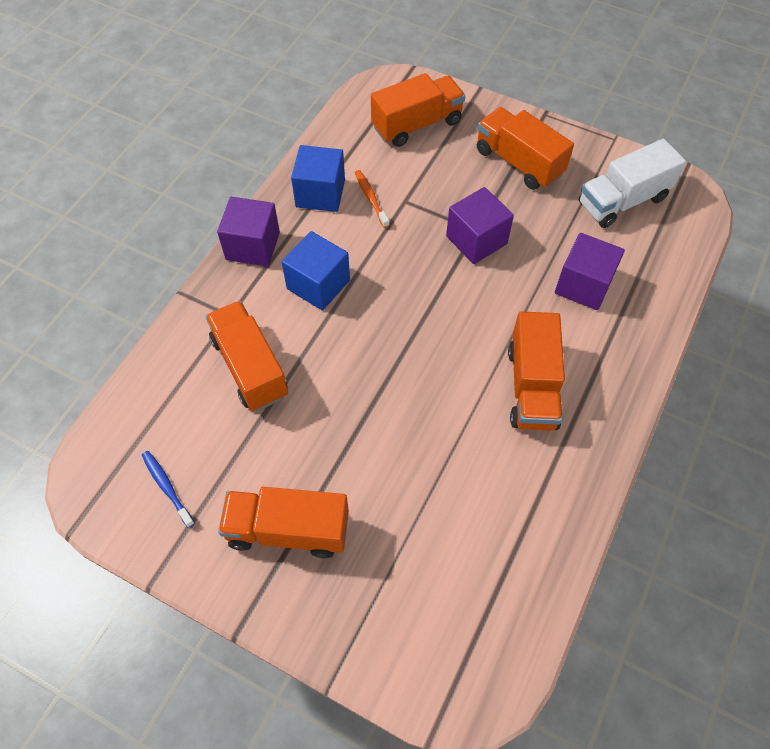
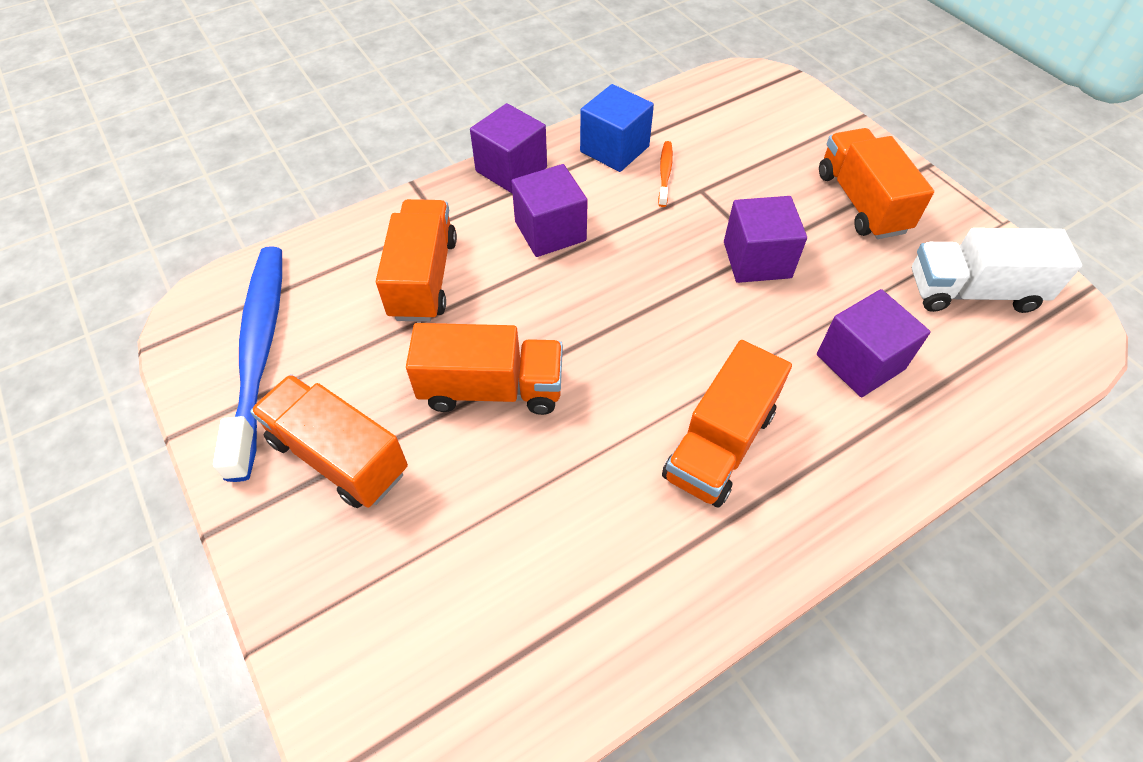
camera: 30 degrees right, 5 degrees down
blue toothbrush [142,451,195,528] -> blue toothbrush [213,246,282,482], size x2.47
blue cube [282,231,350,311] -> purple cube [511,164,588,257]
orange truck [371,73,465,147] -> orange truck moved to [406,323,563,415]

